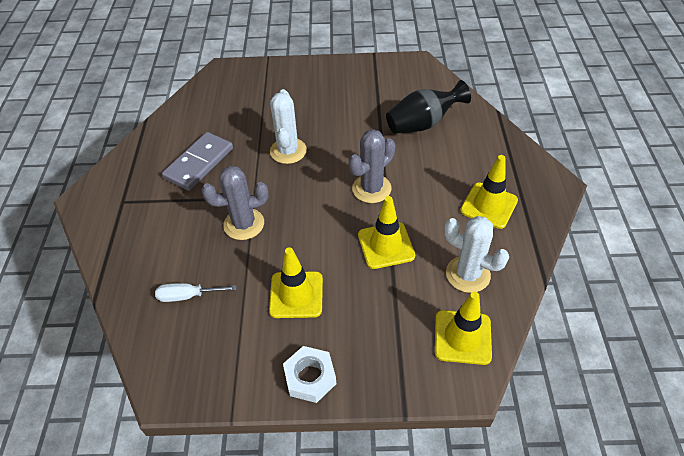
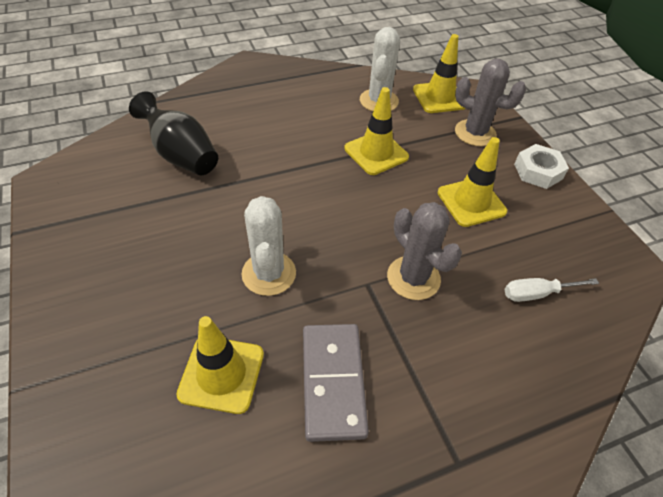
camera: 115 degrees left, 0 degrees up
white screwdriver [155,283,237,302] -> white screwdriver turned 105 degrees clockwise [505,278,599,302]
grey domino [162,132,233,191] -> grey domino turned 75 degrees clockwise [303,324,369,442]
white cactus [270,89,307,164] -> white cactus turned 75 degrees counterclockwise [241,196,296,296]
grey cactus [348,129,395,203] -> grey cactus moved to [455,59,526,146]
yellow traffic cone [460,155,518,229] -> yellow traffic cone moved to [176,316,264,414]

